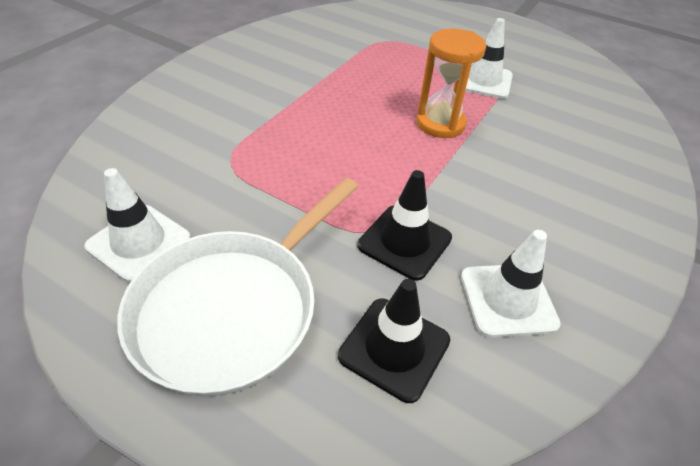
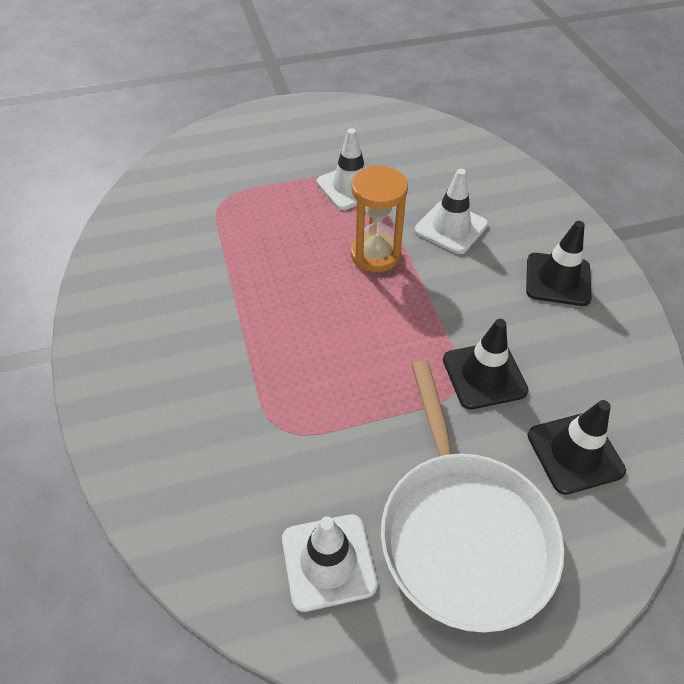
camera: 45 degrees left, 5 degrees up
white traffic cone [461,230,561,338] -> white traffic cone moved to [415,169,488,254]
none -> black traffic cone [526,221,592,306]

